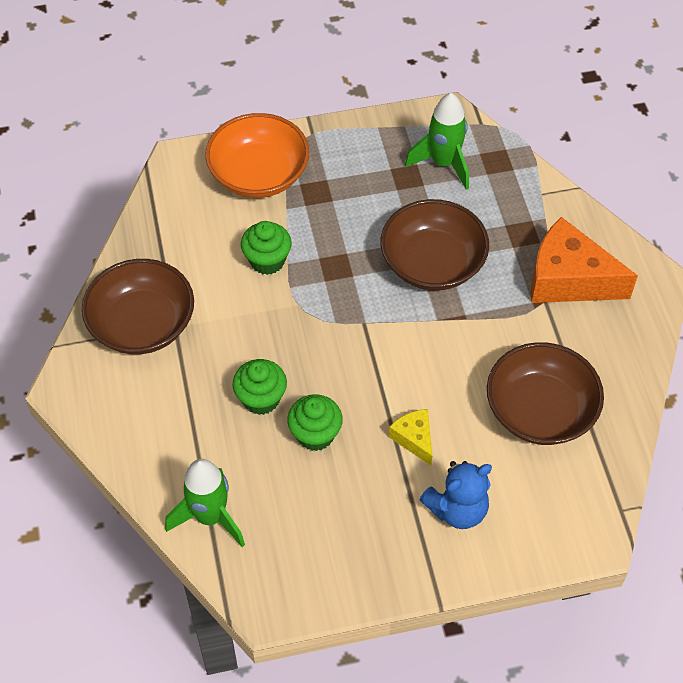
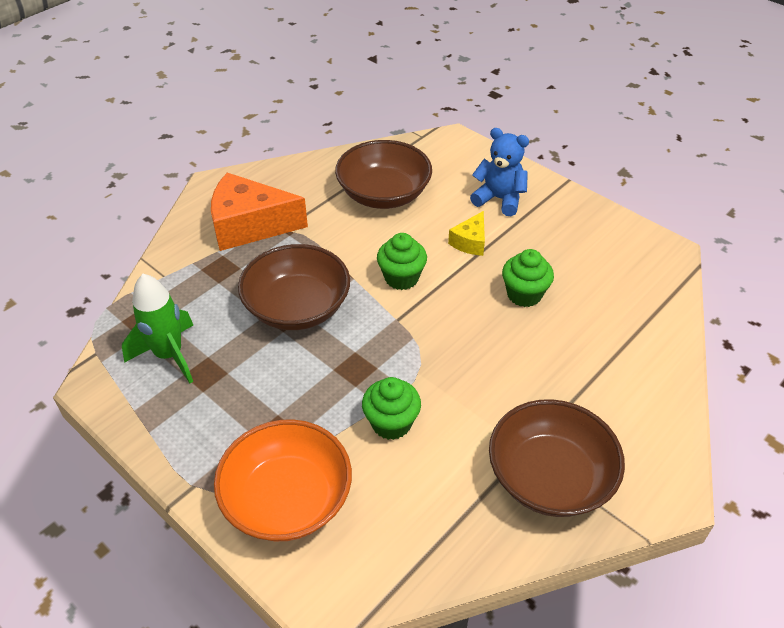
camera: 125 degrees left, 10 degrees down
green rocket [165,459,245,547] -> none
green cupcake [233,359,287,415] -> green cupcake moved to [377,233,427,290]
orange cheese [531,217,638,303] -> orange cheese turned 105 degrees clockwise [211,173,308,251]

